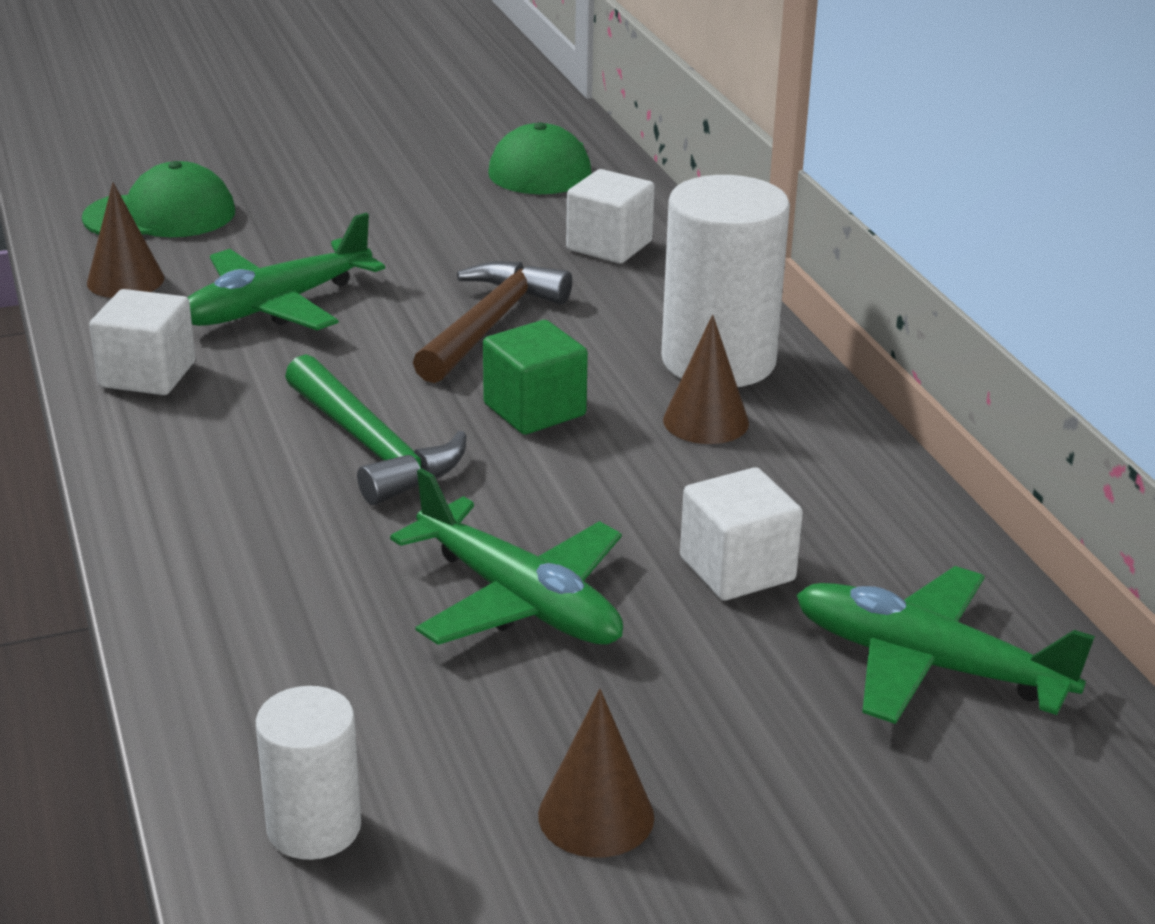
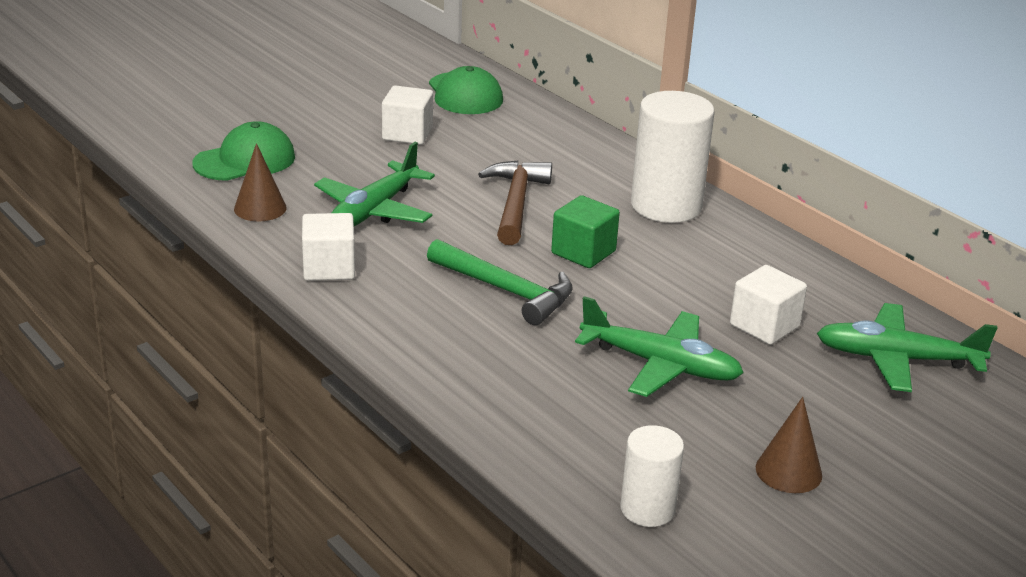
camera: 20 degrees left, 0 degrees up
white cube [566,169,655,263] -> white cube moved to [382,85,433,145]
brown cone [663,315,749,444] -> none

